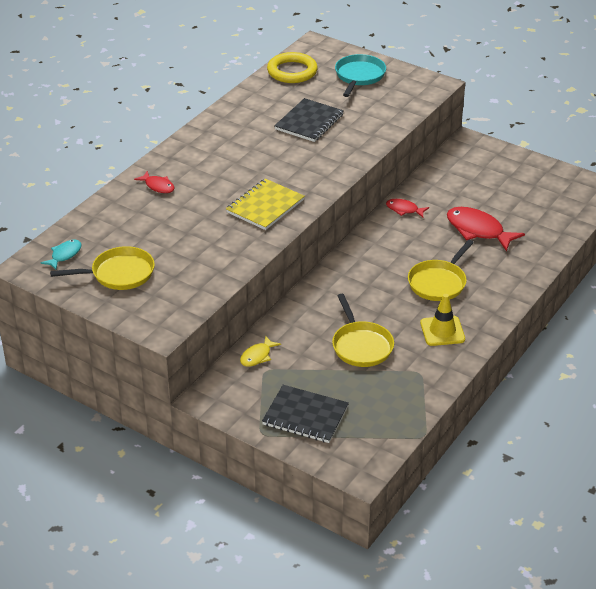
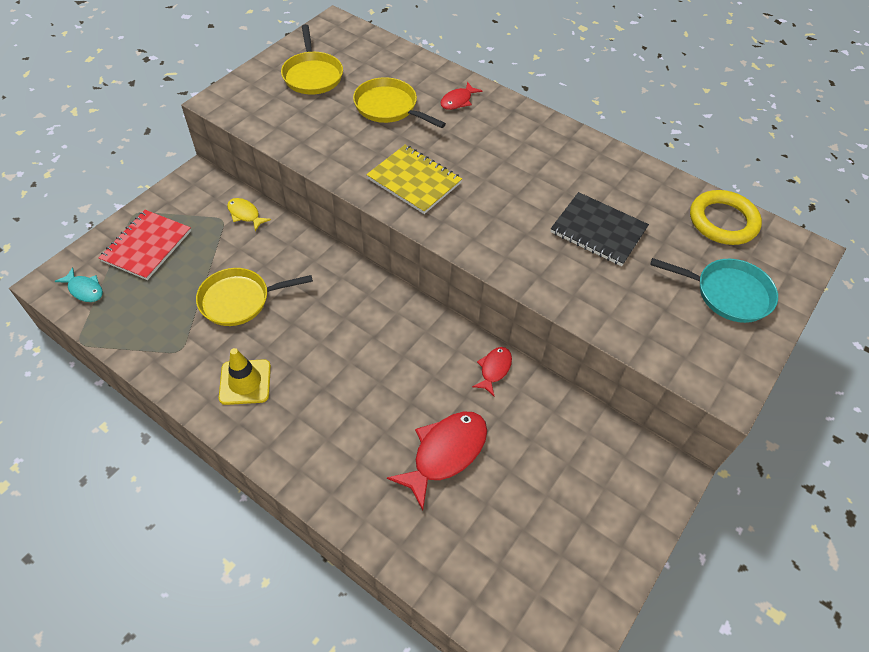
camera: 90 degrees right, 15 degrees up
turquoise fish [41,240,82,270] -> turquoise fish moved to [55,267,103,302]
black notebook [262,385,349,443] -> red notebook [99,210,191,280]
yellow pan [408,240,474,301] -> yellow pan moved to [353,77,446,128]

